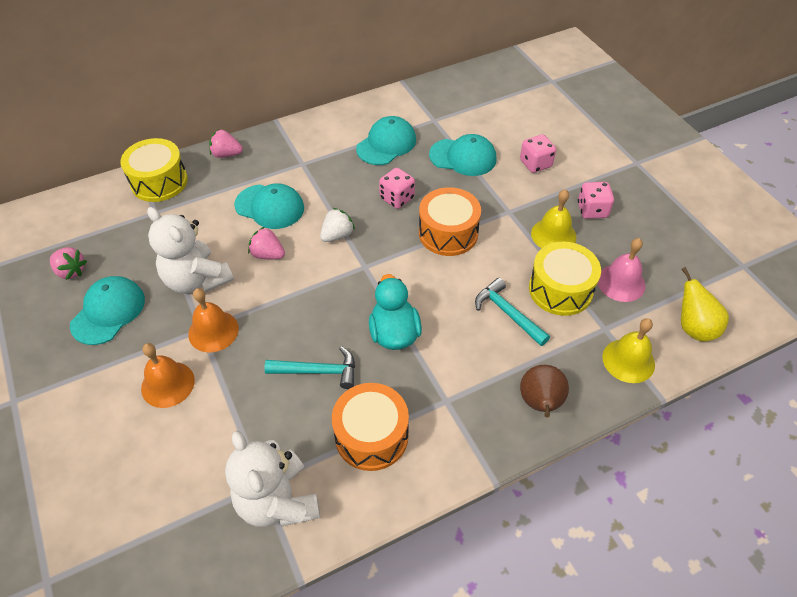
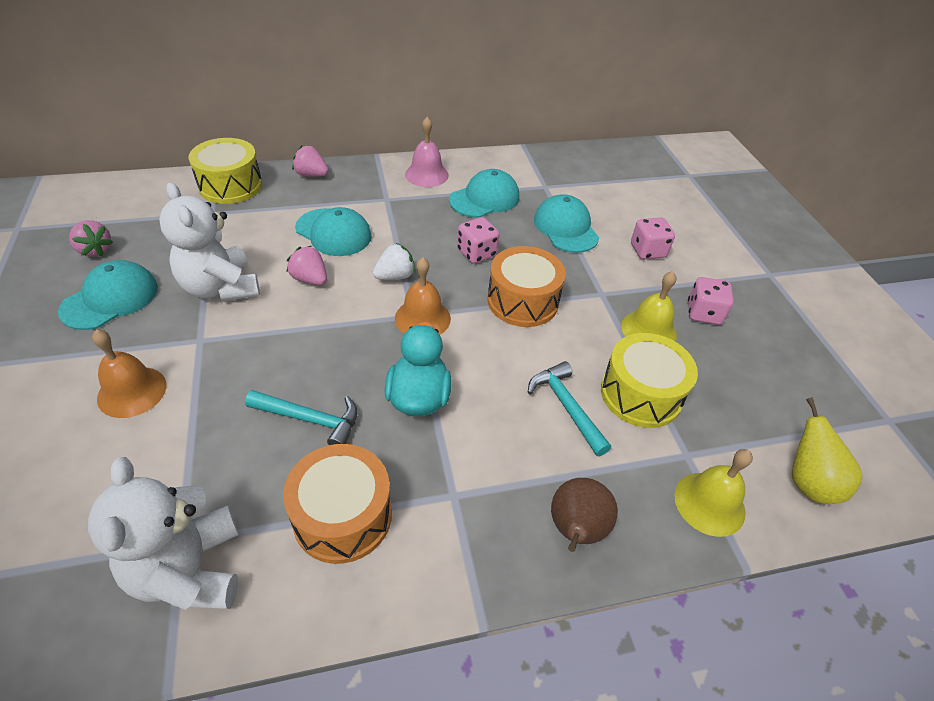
camera: 10 degrees right, 5 degrees down
orange bell [188,288,239,353] -> orange bell moved to [395,257,451,335]
turquoise cap [429,134,496,176] -> turquoise cap turned 135 degrees counterclockwise [534,194,599,253]
pink bell [598,238,646,302] -> pink bell moved to [405,117,449,187]

